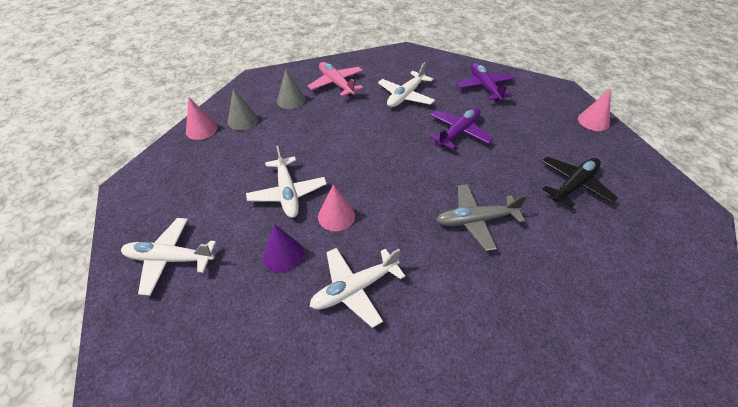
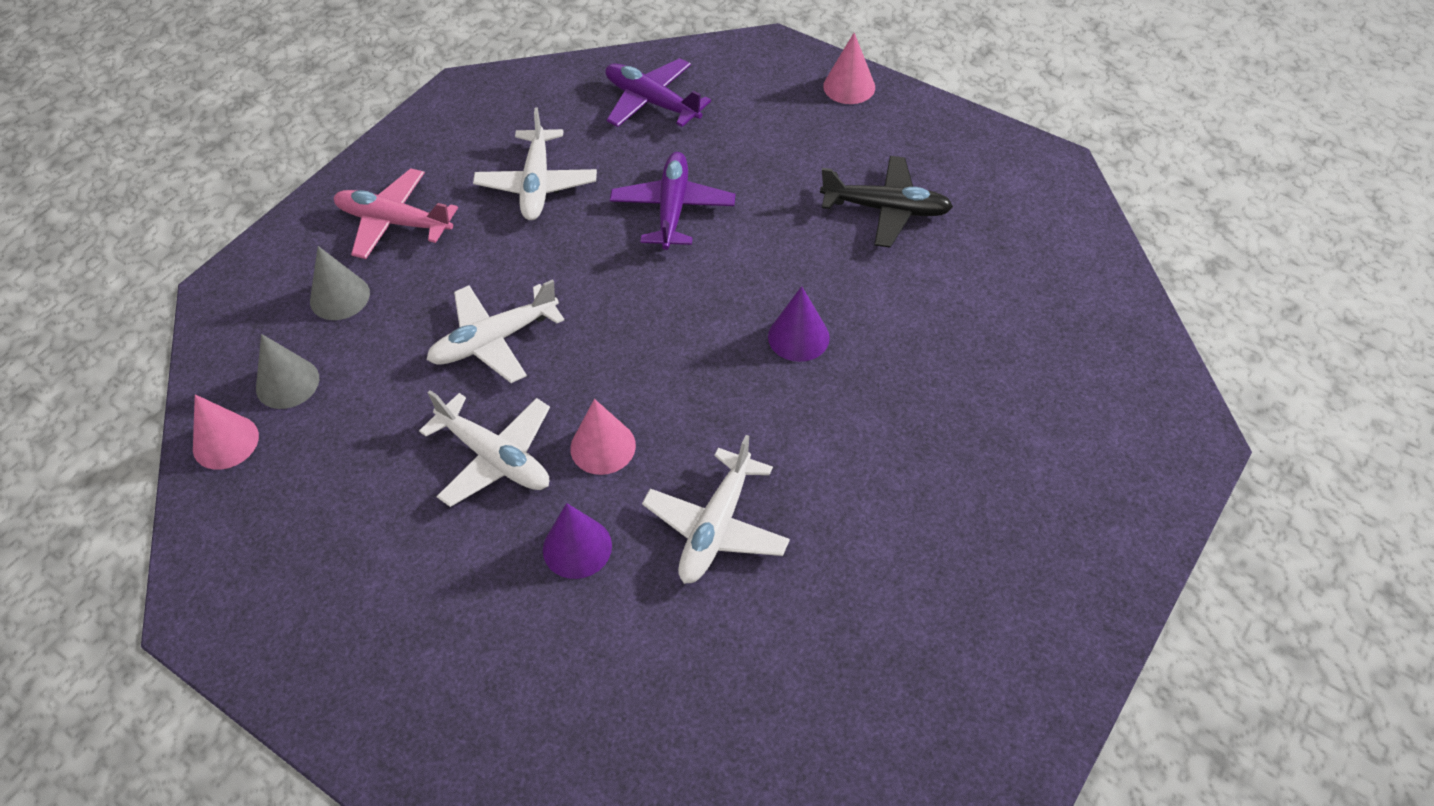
camera: 35 degrees left, 5 degrees up
white plane [121,218,216,296] -> white plane moved to [427,279,564,383]
grey plane [436,184,527,251] -> purple cone [768,286,830,362]
black plane [541,157,618,207] -> black plane turned 90 degrees clockwise [820,156,953,248]

